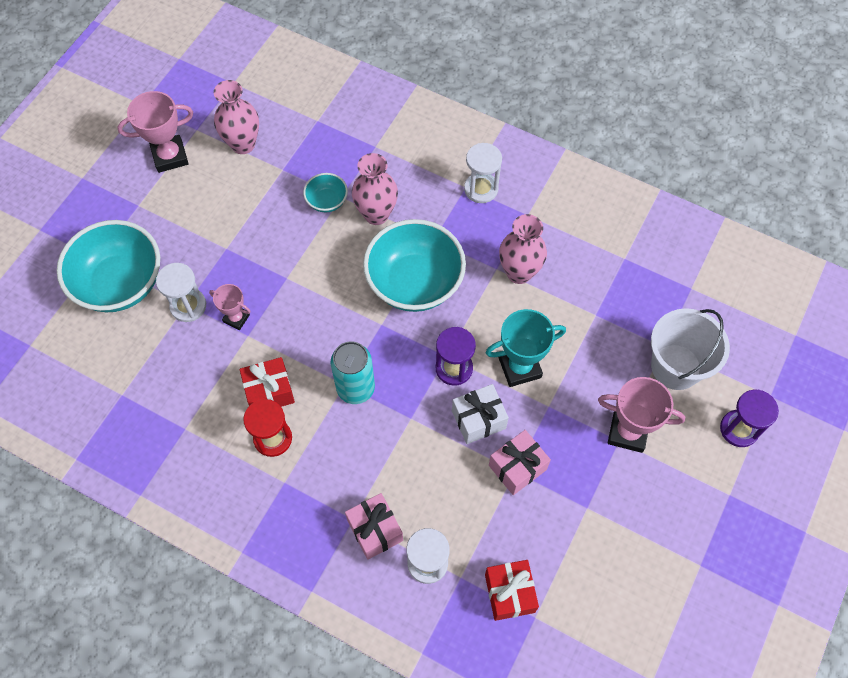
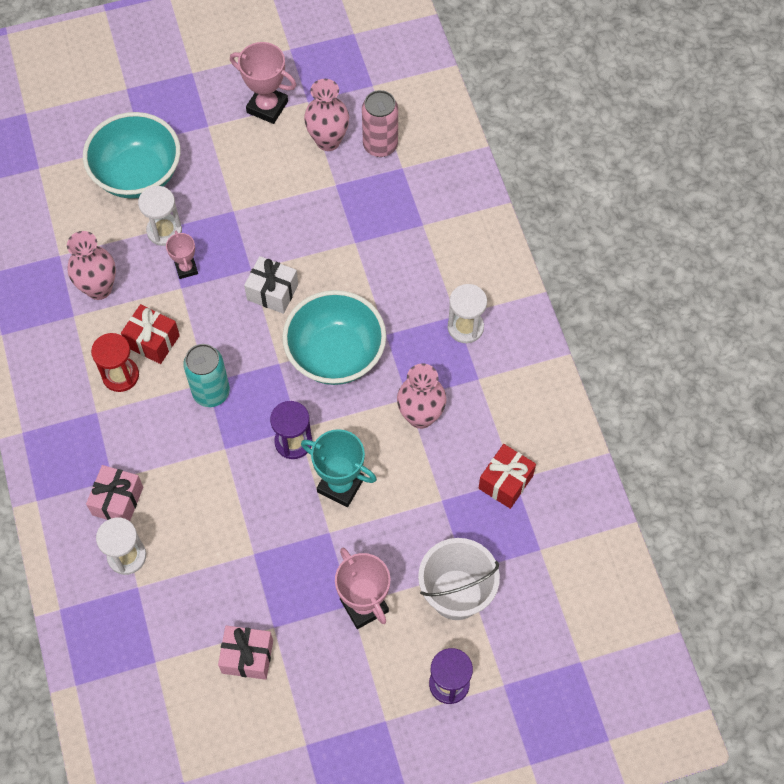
camera: 45 degrees right, 0 degrees up
turquoise bowl [303,173,348,213] -> none
pink vase [352,153,398,225] -> pink vase moved to [67,231,116,300]
white gift [452,384,509,444] -> white gift moved to [244,256,298,314]
red gift [485,560,539,621] -> red gift moved to [478,444,536,509]
pink gift [489,430,551,495] -> pink gift moved to [218,625,273,680]
none -> pink can [362,90,398,157]

